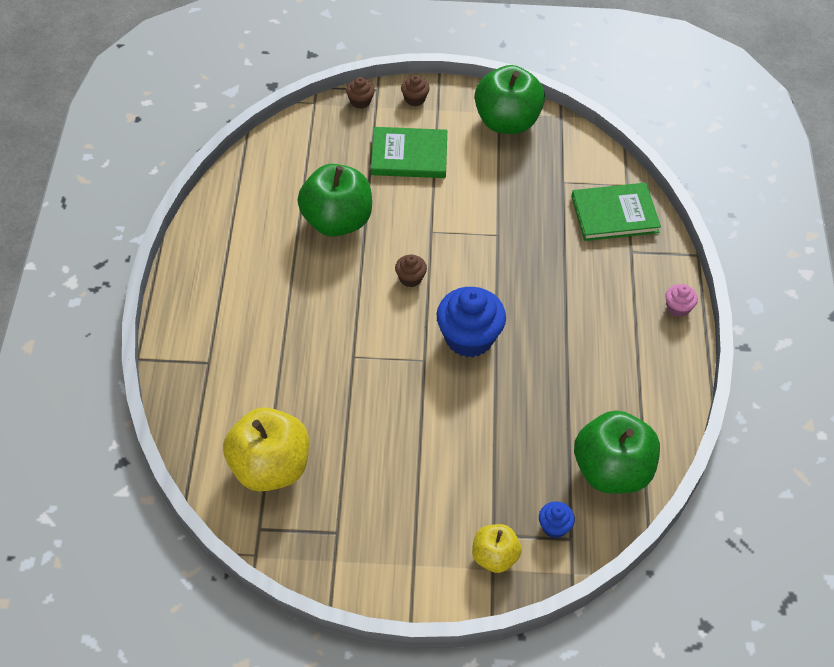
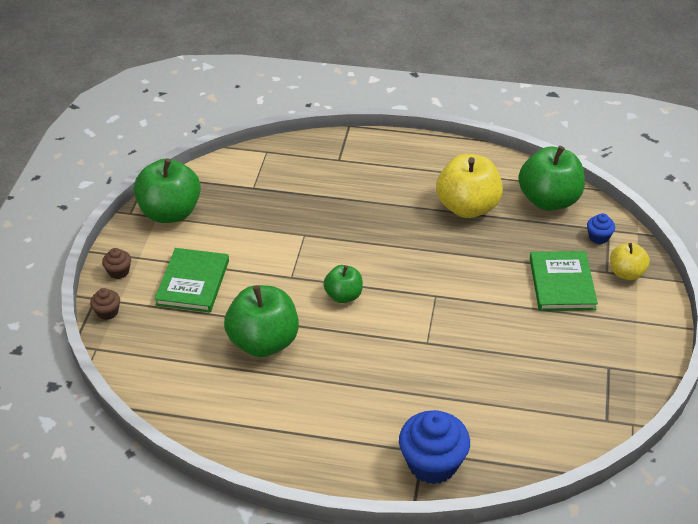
camera: 80 degrees left, 10 degrees down
yellow apple [223,407,309,492] -> yellow apple moved to [436,154,503,218]
brown cupcake [395,254,427,287] -> green apple [323,265,363,303]
blue cupcake [437,287,506,357] -> blue cupcake moved to [399,410,470,484]
green book [571,183,661,241] -> green book moved to [530,251,598,311]
pink cupcake [665,284,698,317] -> none

